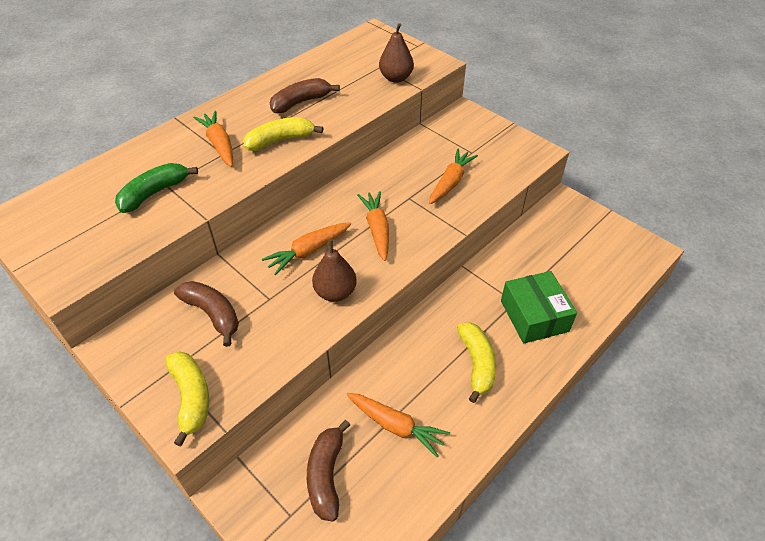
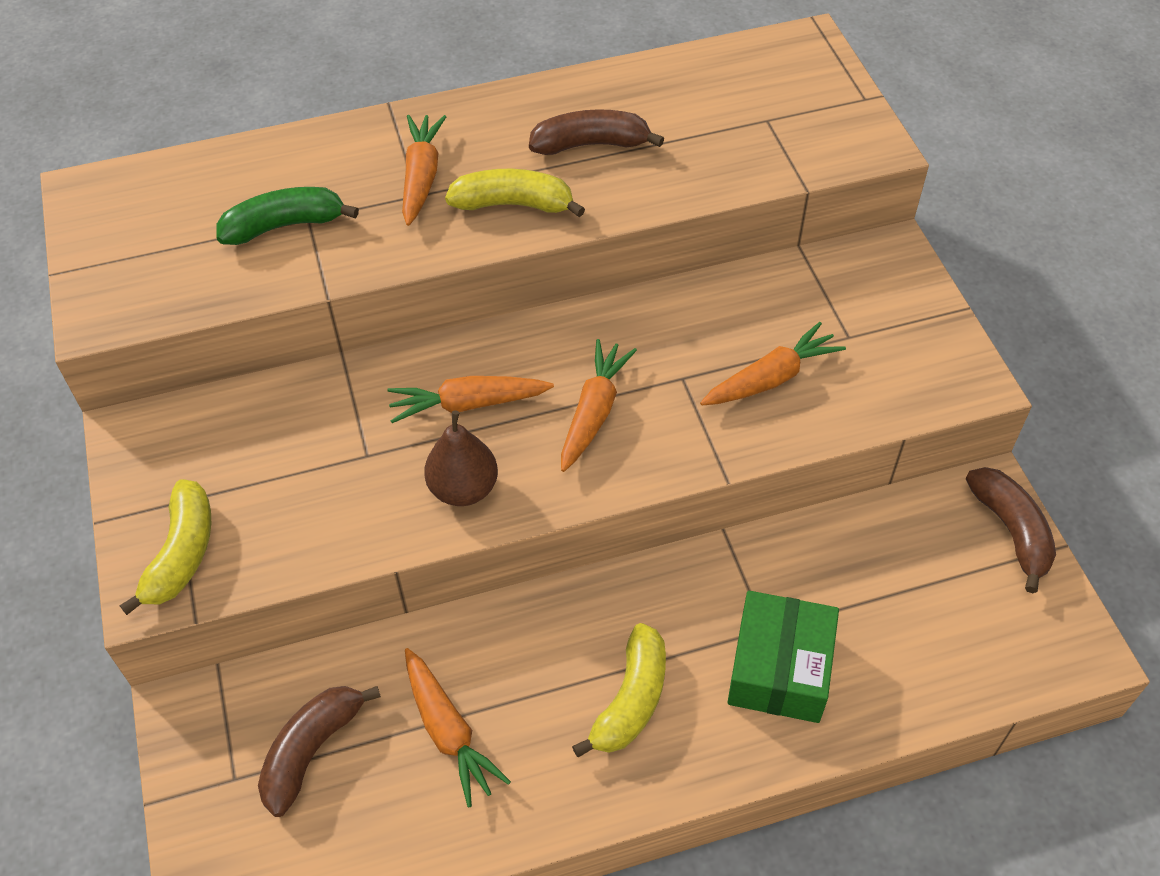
camera: 30 degrees right, 5 degrees up
brown banana [174,281,239,347] -> brown banana moved to [966,467,1056,593]
brown pear [379,23,414,83] -> none

